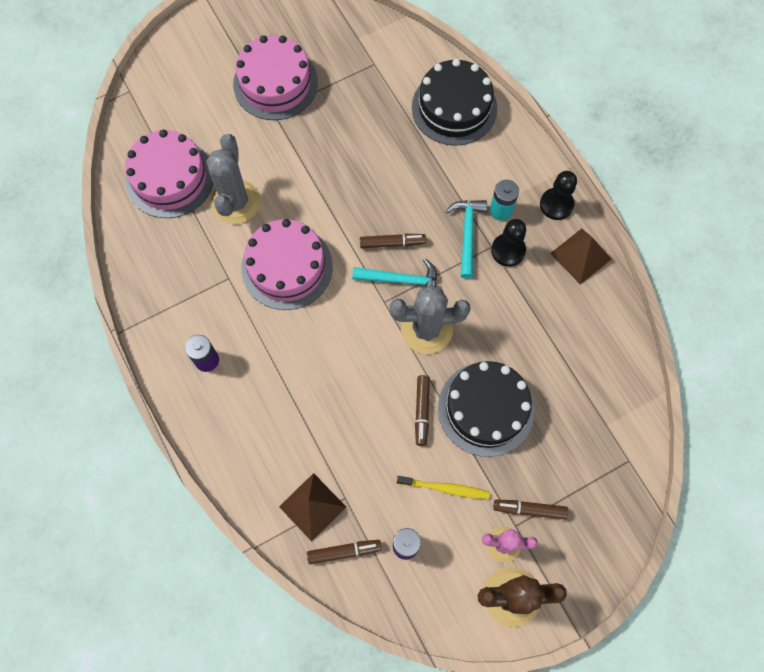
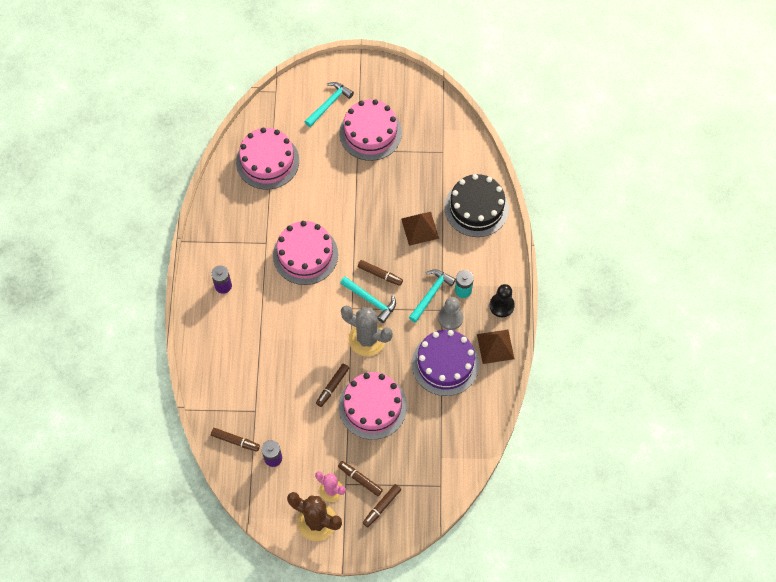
camera: 30 degrees right, 5 degrees down
grey cactus [206,134,260,224] -> none
brown pyramid [279,473,346,542] -> brown pyramid moved to [401,212,439,246]
yellow toothbrush [397,476,490,499] -> none
black cake [438,361,535,457] -> pink cake [339,372,407,440]
black pawn [491,219,526,267] -> grey pawn [438,297,463,330]
none -> turquoise hammer [304,82,354,127]
none -> brown marker [363,484,401,527]
none -> purple cake [412,330,479,396]

